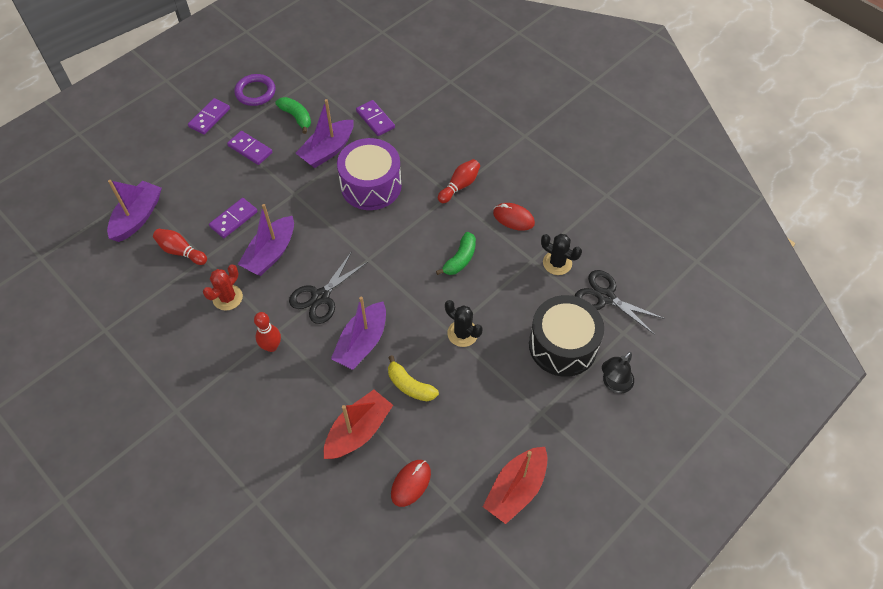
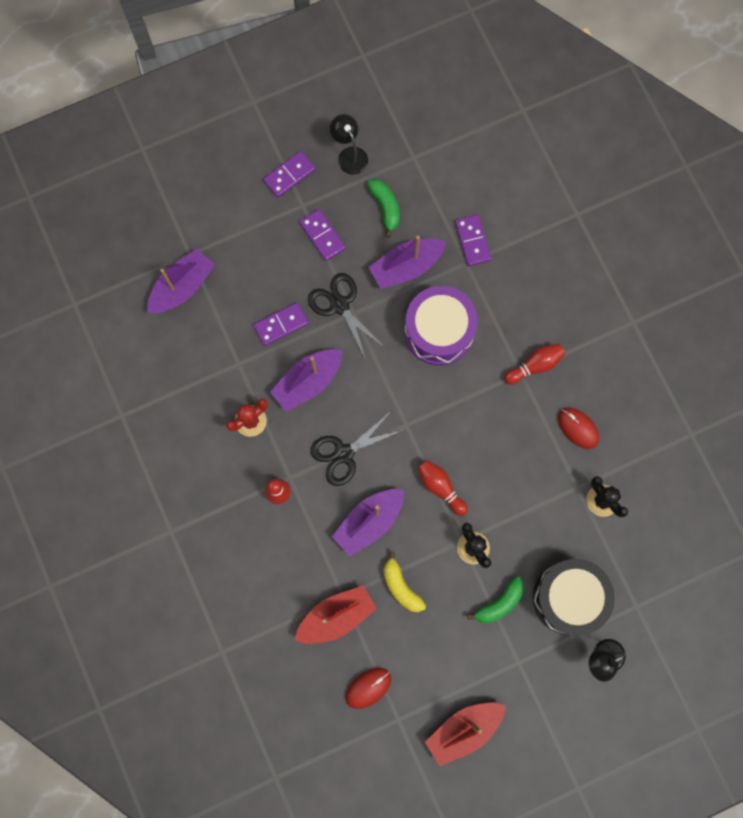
camera: 20 degrees right, 20 degrees up
red bowling pin [153,229,207,265] -> red bowling pin moved to [418,460,468,516]
purple ring [234,74,275,106] -> black lamp [330,114,368,175]
green banana [436,232,476,275] -> green banana moved to [467,576,524,623]
black scissors [575,270,665,335] -> black scissors moved to [308,273,385,360]

